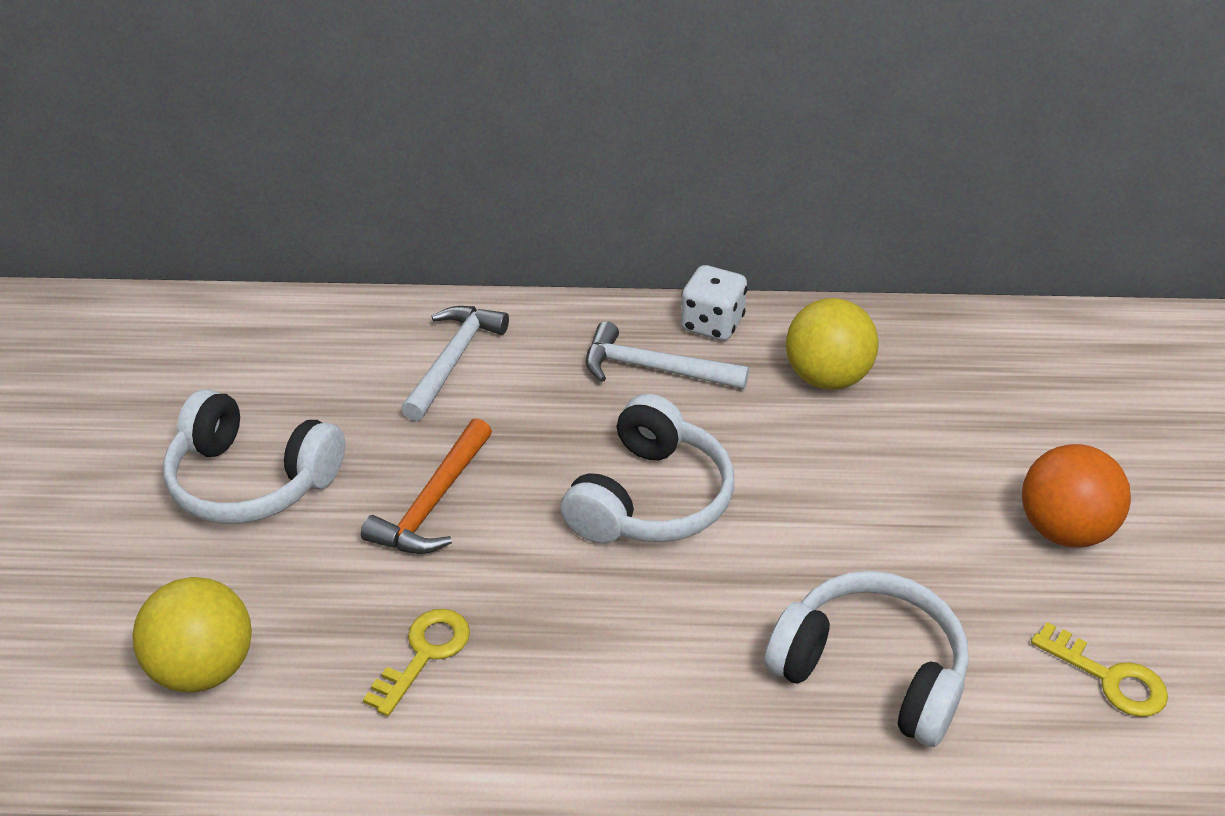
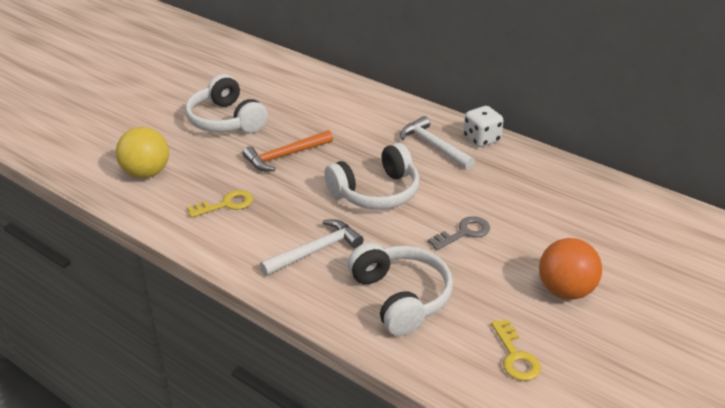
camera: 35 degrees right, 5 degrees down
white hammer [401,306,509,421] -> white hammer moved to [260,219,364,276]
yellow ball [786,298,878,390] -> none
none -> grey key [428,216,490,250]

